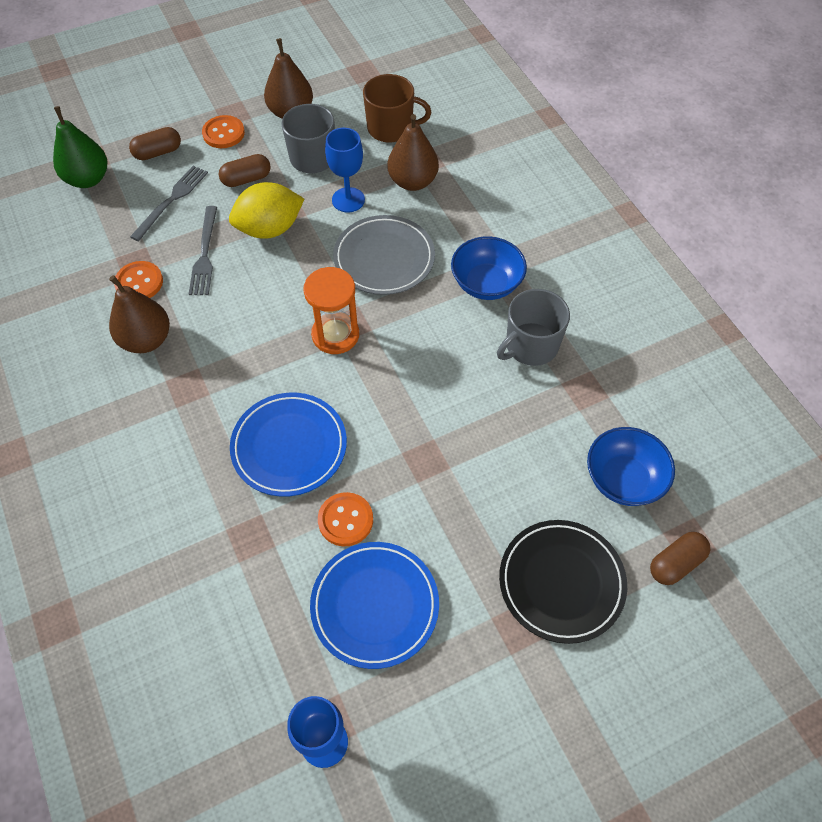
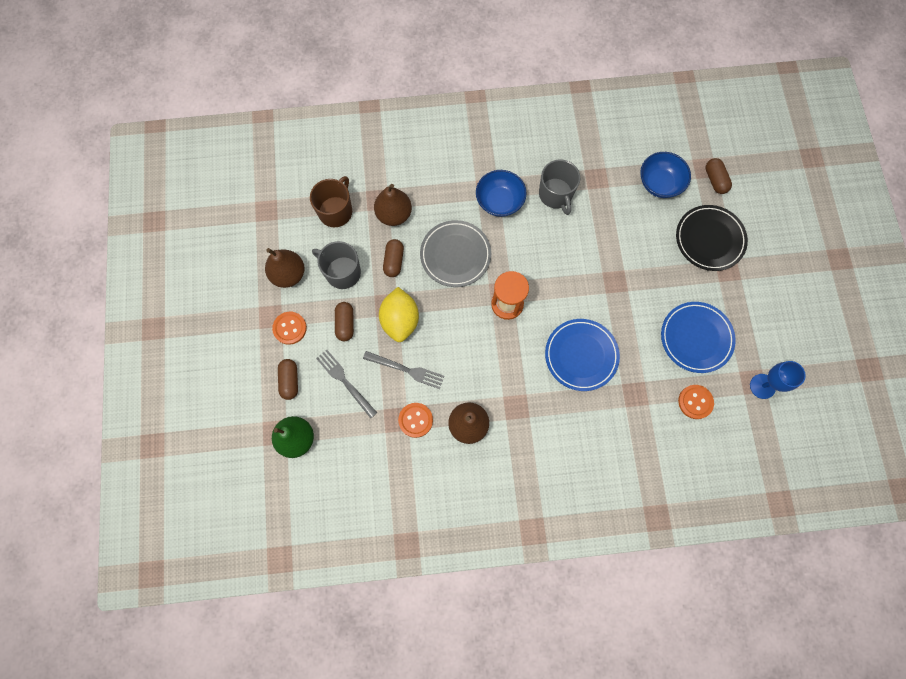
camera: 70 degrees left, 15 degrees up
orange button [318,492,373,546] -> orange button moved to [678,385,714,419]
blue goblet [325,128,365,213] -> brown capsule [383,239,404,277]

